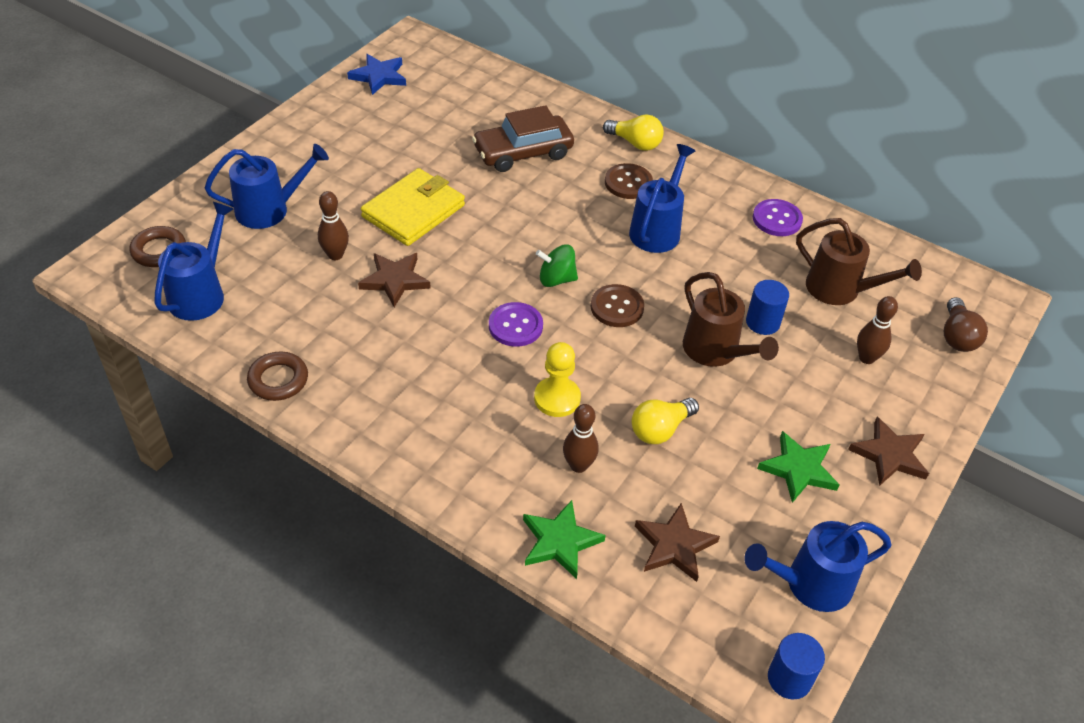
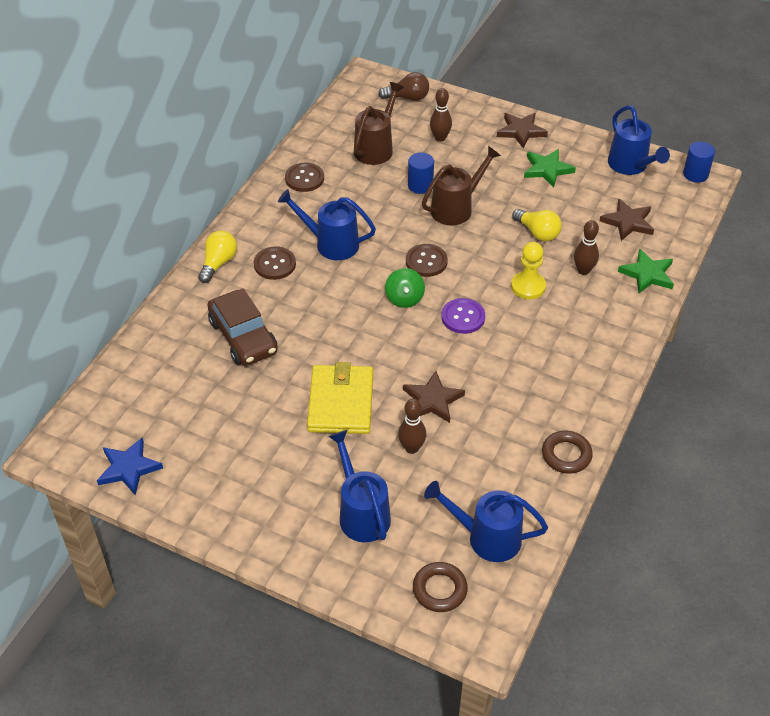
camera: 95 degrees left, 0 degrees up
yellow wallet [361,168,465,246] -> yellow wallet turned 60 degrees clockwise [307,362,373,434]
purple button [753,199,803,236] -> brown button [285,162,324,192]

